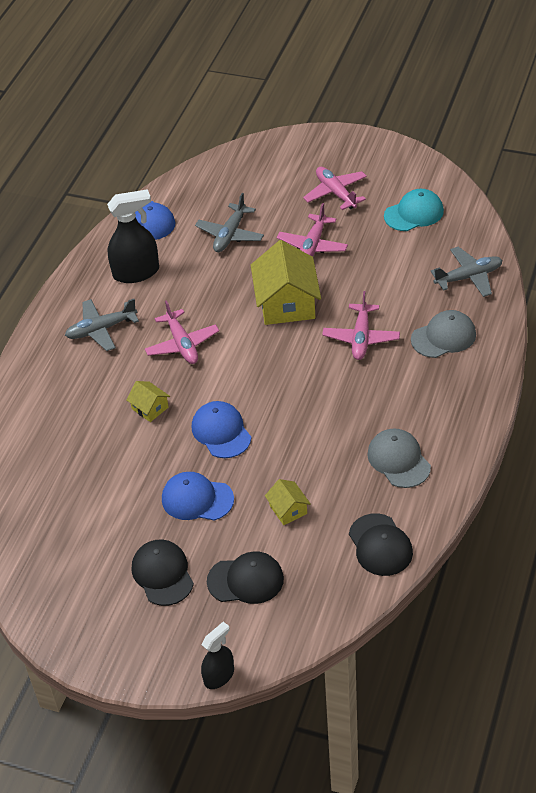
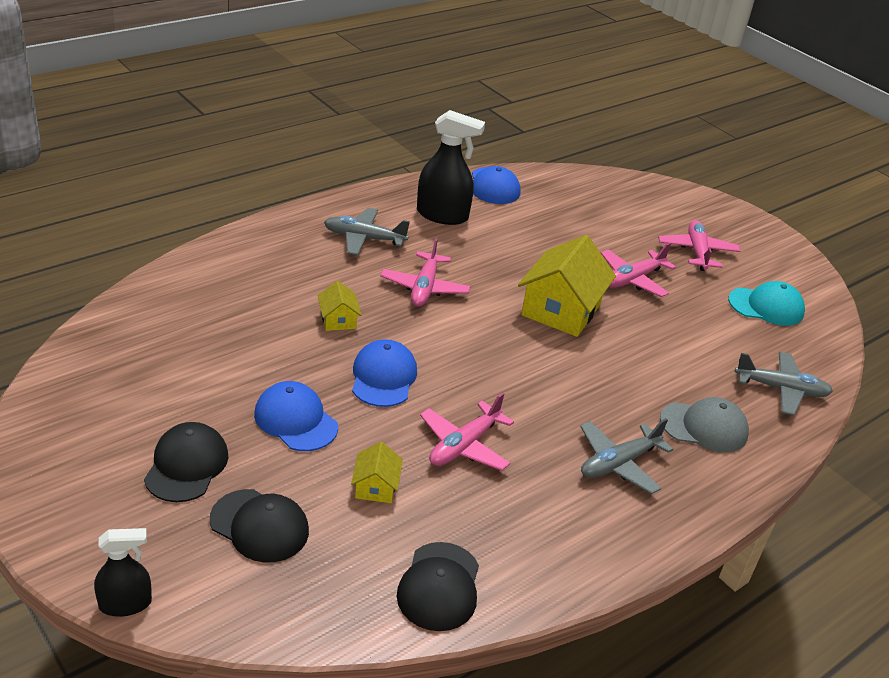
camera: 25 degrees right, 10 degrees down
grey plane [195,193,264,252] -> grey plane moved to [580,418,673,494]
pink plane [322,291,400,360] -> pink plane moved to [420,392,514,471]
grey cap [367,429,431,488] -> none

